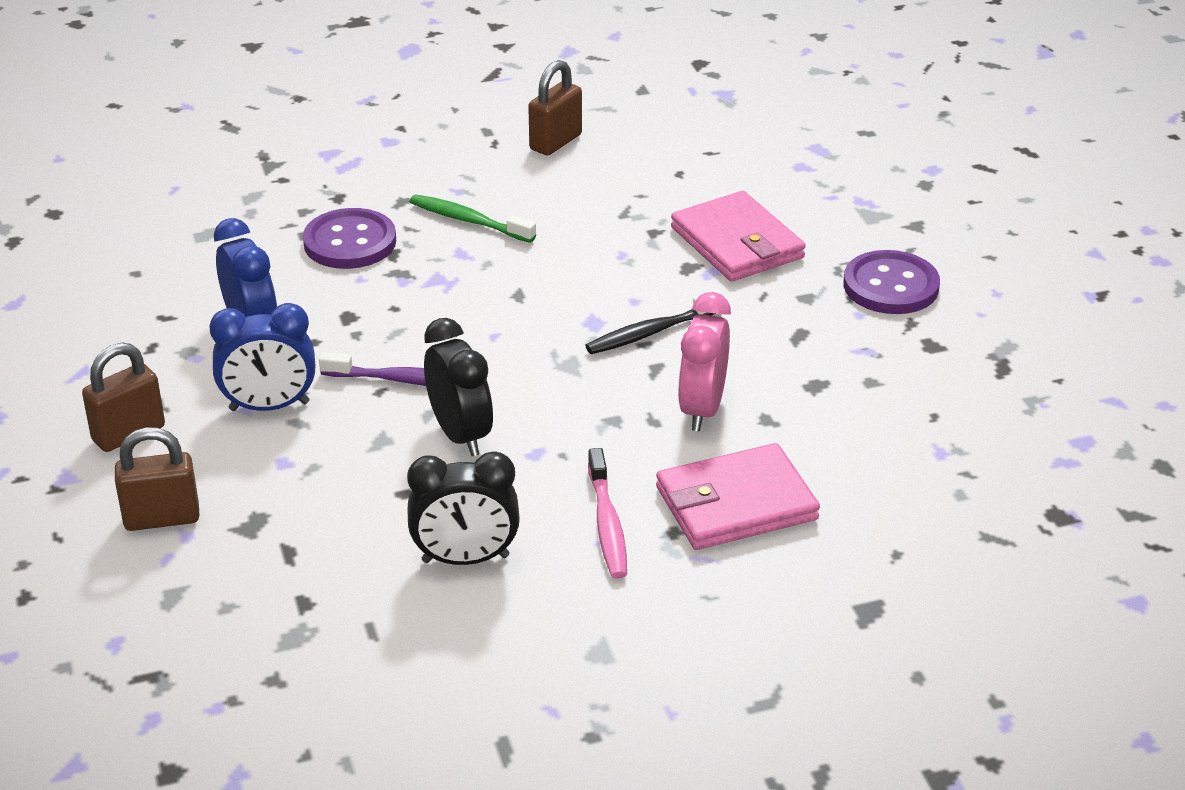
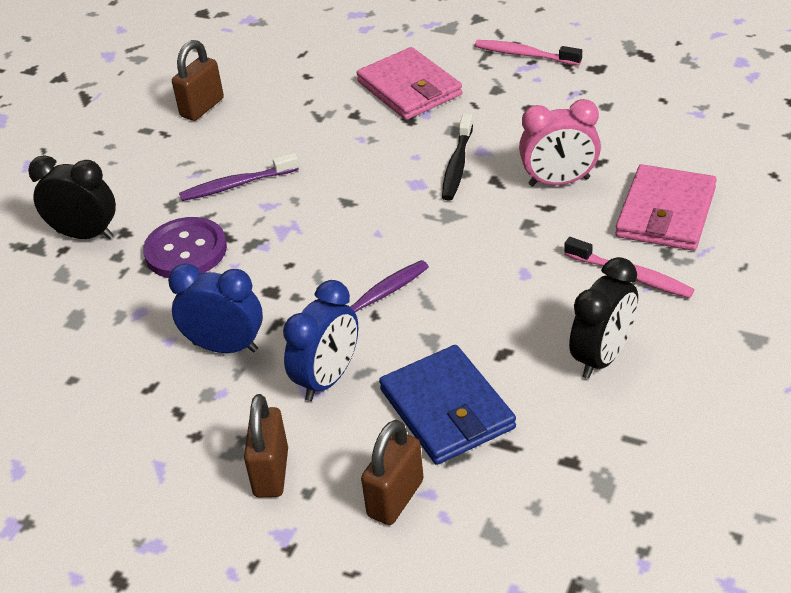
camera: 45 degrees left, 5 degrees up
green toothbrush [410,194,536,243] -> purple toothbrush [179,153,299,201]
black clock [424,318,493,456] -> black clock moved to [28,155,116,239]
brown padlock [528,60,582,155] -> brown padlock turned 45 degrees clockwise [172,40,224,121]
pink wallet [671,191,806,282] -> pink wallet turned 45 degrees clockwise [357,47,462,120]
pink clock [678,292,731,431] -> pink clock turned 60 degrees counterclockwise [519,99,601,187]
purple button [843,250,940,314] -> pink toothbrush [475,40,582,66]
none -> blue wallet [379,345,516,465]

